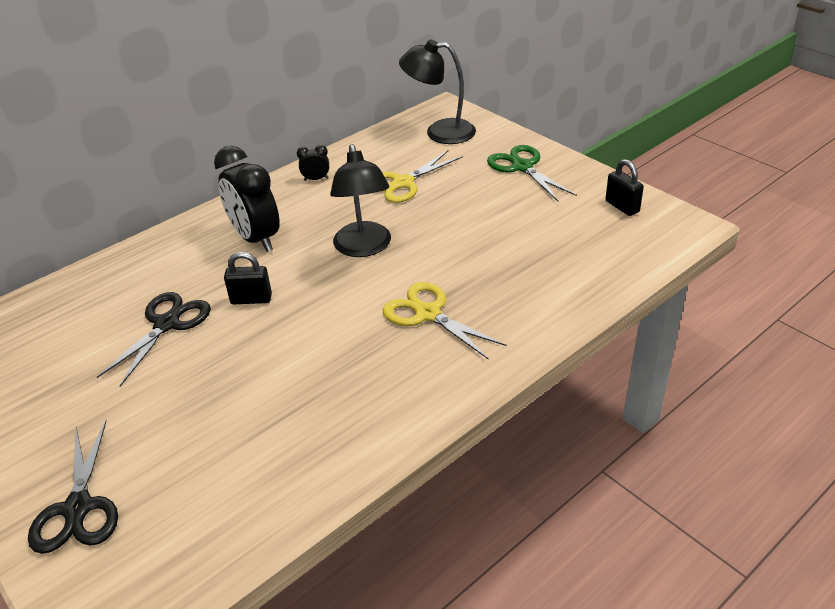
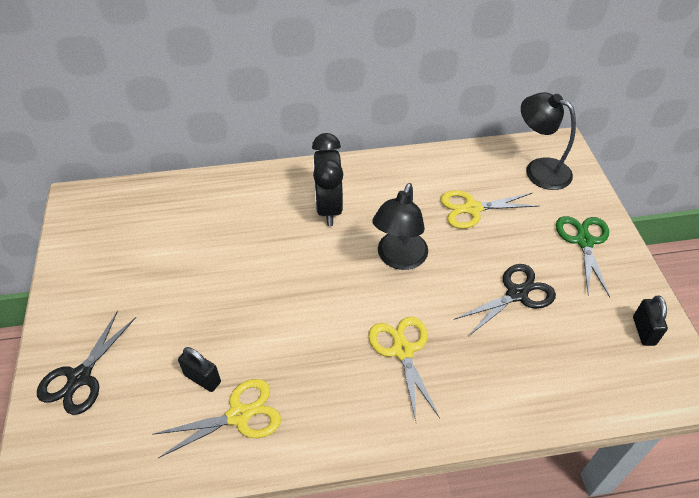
camera: 30 degrees right, 10 degrees up
black scissors [97,292,211,387] -> black scissors moved to [454,264,556,336]
black padlock [224,252,272,304] -> black padlock moved to [178,347,221,392]
black clock [297,145,329,181] -> none
none -> yellow scissors [152,379,281,458]

